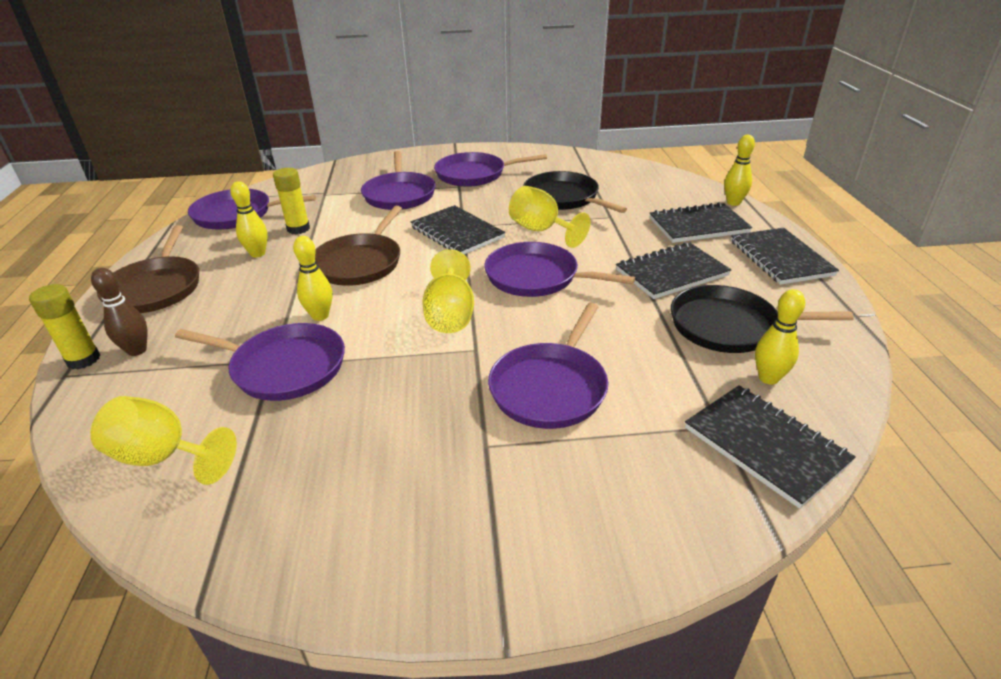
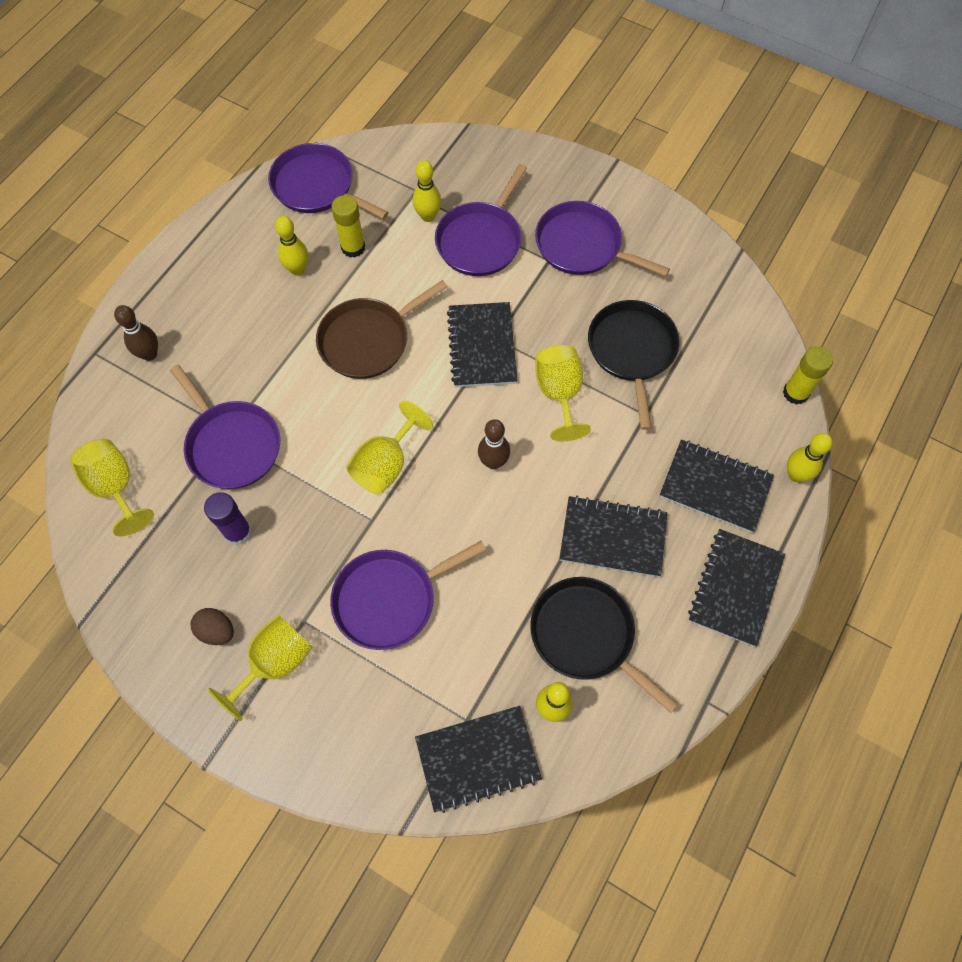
camera: 35 degrees right, 30 degrees up
yellow glue stick [29,284,100,369] -> yellow glue stick moved to [783,346,833,405]
brown pan [97,225,199,313] -> none
yellow bowling pin [293,236,333,321] -> yellow bowling pin moved to [413,160,441,222]
purple pan [484,242,635,297] -> brown bowling pin [478,419,510,469]
black notebook [685,385,856,509] -> black notebook turned 75 degrees clockwise [415,706,542,813]
none -> brown egg [191,608,234,645]
none -> purple glue stick [204,492,252,545]
none -> yellow goblet [208,615,313,721]

